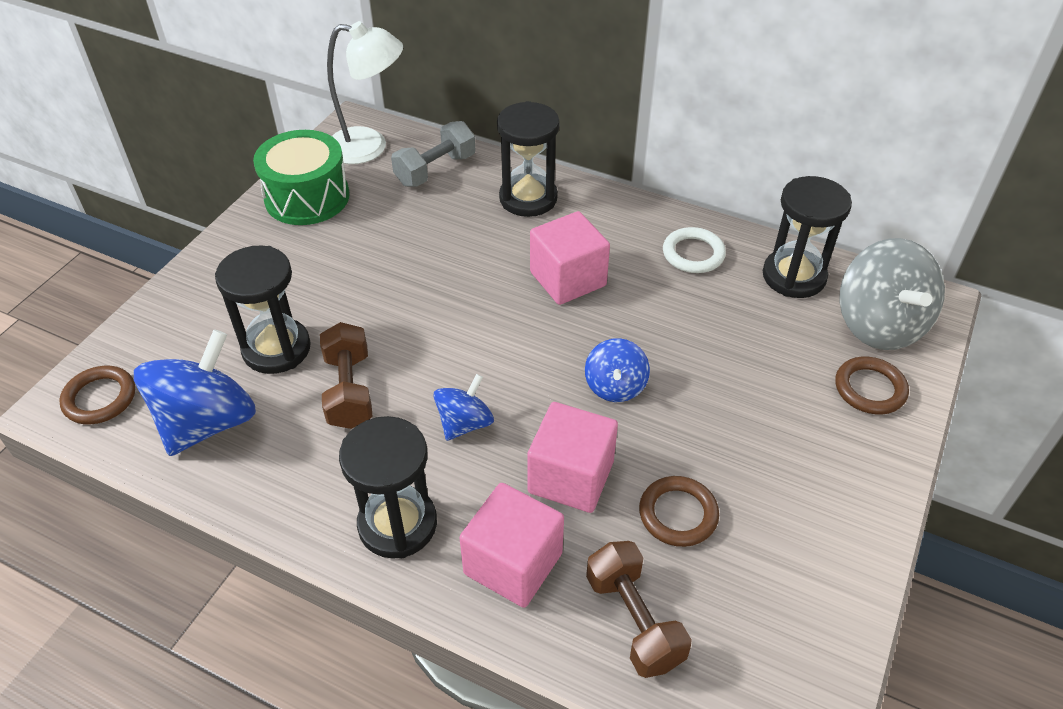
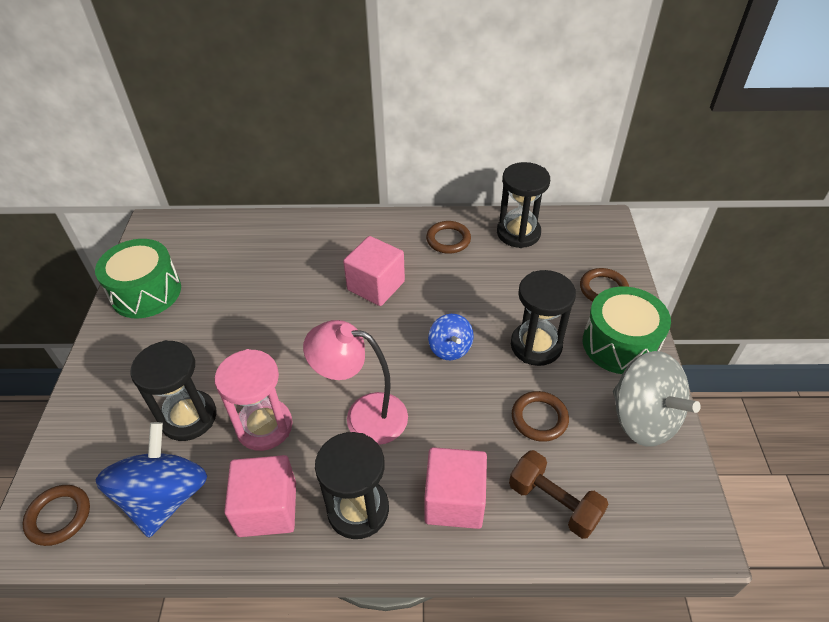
camera: 25 degrees left, 0 degrees up
brown dumbbell [320,322,372,429] -> pink hourglass [215,349,293,451]
white lamp [327,21,403,164] -> none
grey dumbbell [391,121,475,187] -> none
blue spinning top [434,374,494,441] -> pink lamp [303,320,408,445]
black hourglass [497,101,560,217] -> black hourglass moved to [511,270,576,366]
pink cube [527,402,618,513] -> pink cube moved to [224,455,296,537]
white ring [663,227,726,273] -> brown ring [426,221,471,254]
grey spinning top [839,238,945,350] -> grey spinning top moved to [613,351,701,447]
none -> green drum [583,286,671,374]

